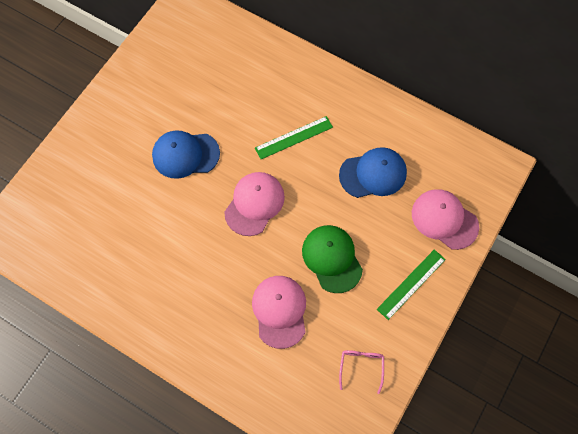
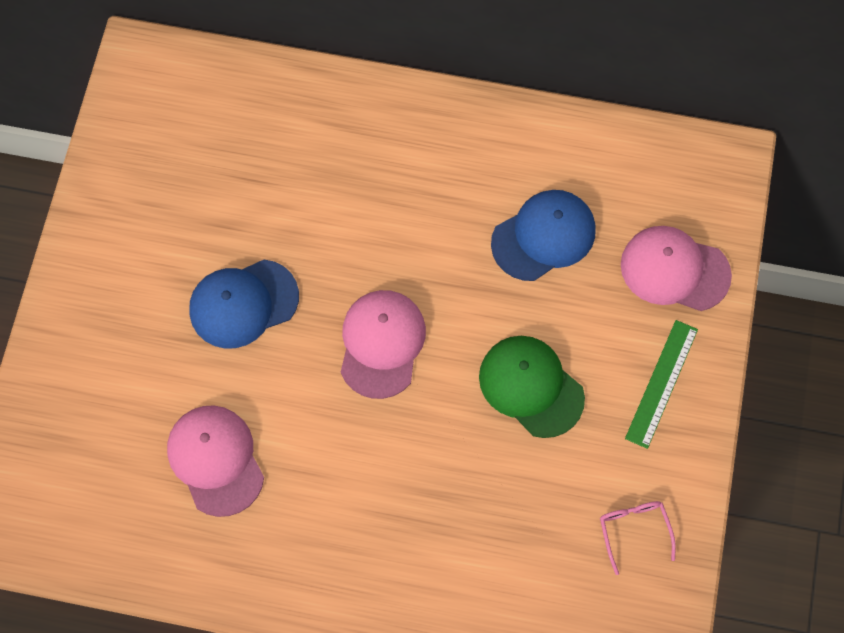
camera: 20 degrees left, 0 degrees up
pink cap [252,276,306,349] -> pink cap moved to [167,405,264,517]
green ruler [255,116,333,159] -> none

